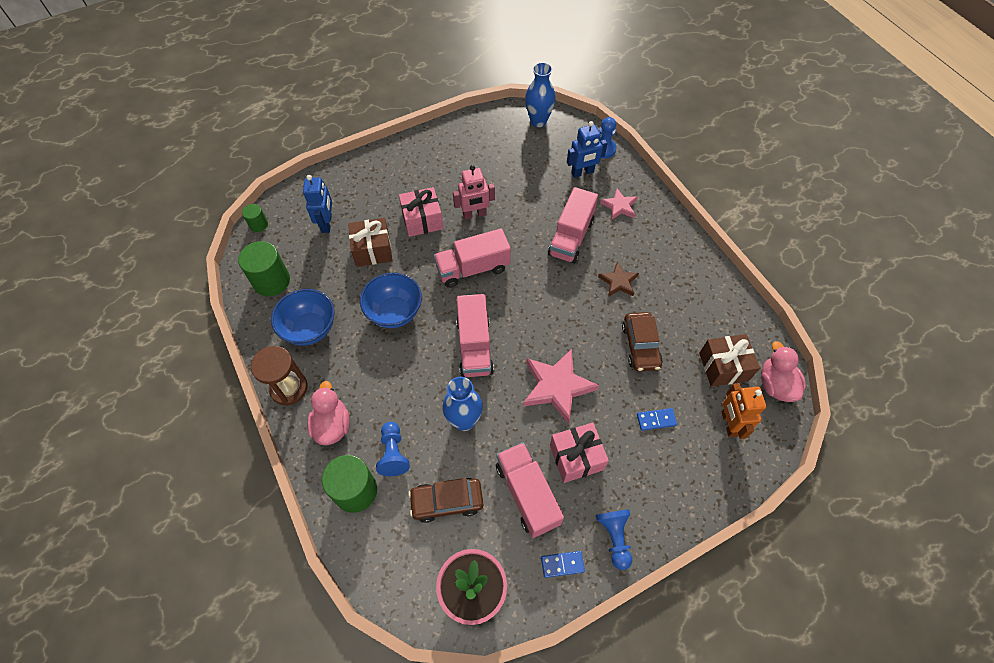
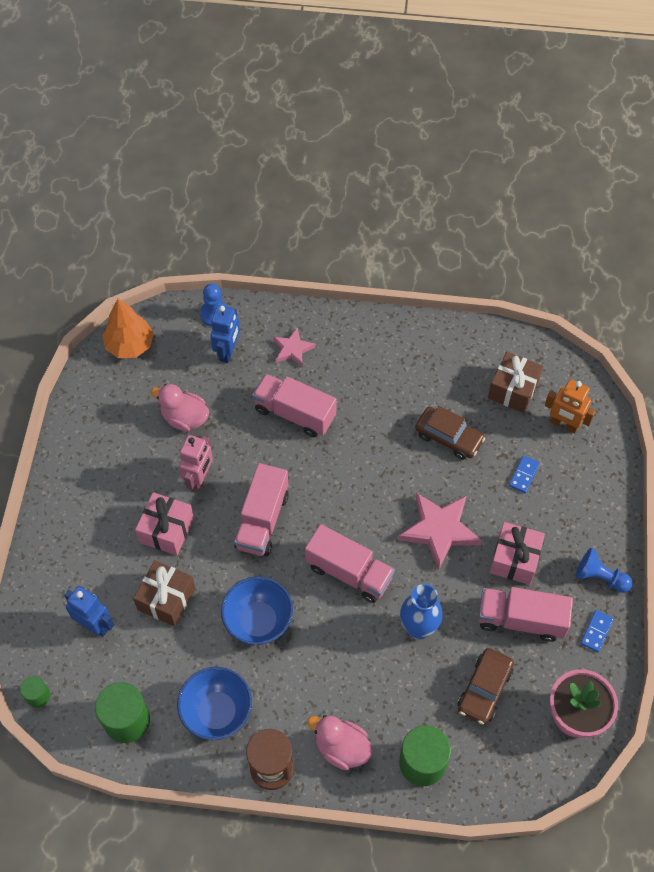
camera: 55 degrees left, 0 degrees up
blue pawn [376,422,410,476] -> none
blue vase [525,62,556,127] -> orange tree [103,299,154,358]
pink truck [548,187,598,264] -> pink truck turned 150 degrees clockwise [252,374,337,437]
brown star [598,262,639,297] -> none
pink duck [761,341,806,402] -> pink duck moved to [150,384,209,432]

